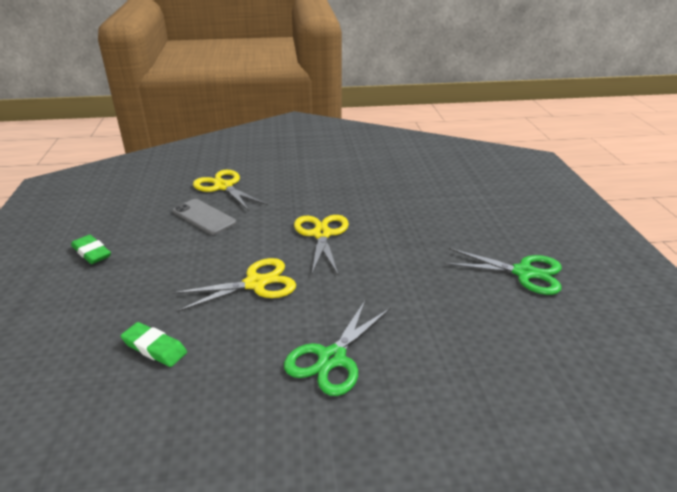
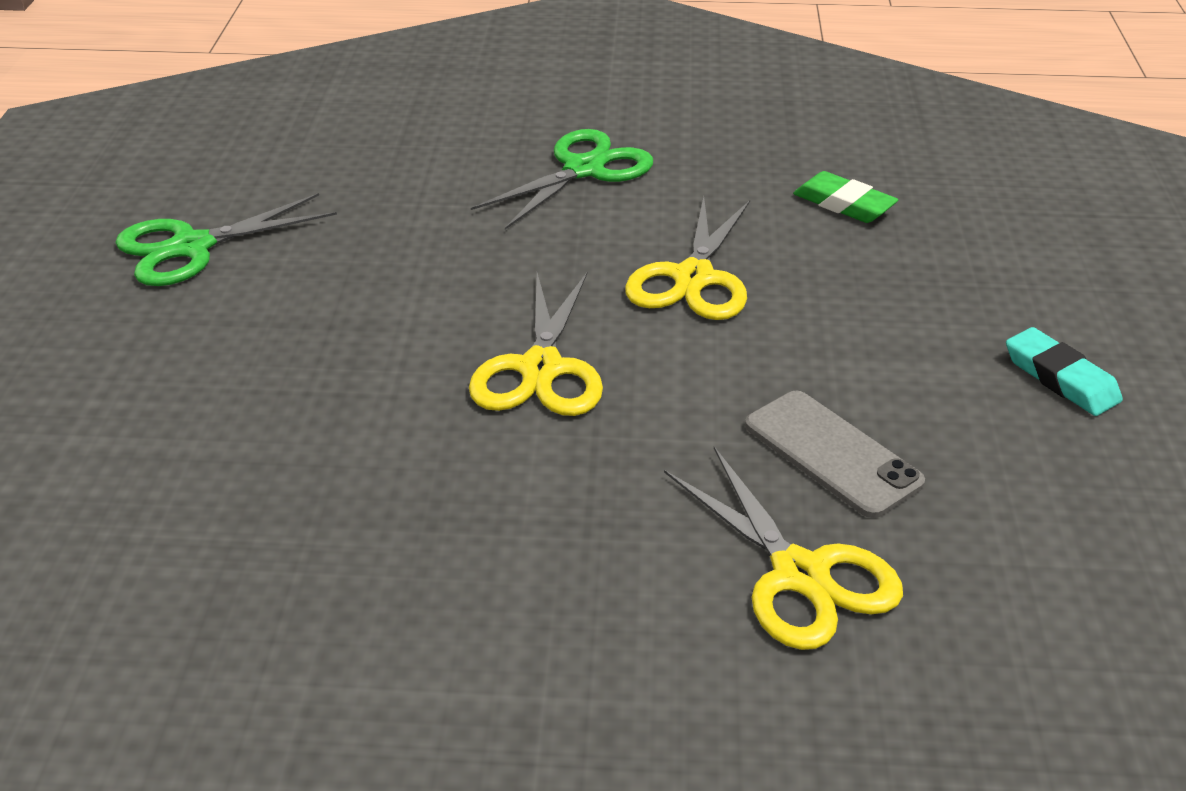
camera: 170 degrees left, 5 degrees up
green eraser [71,235,111,264] -> turquoise eraser [1006,327,1123,416]
yellow scissors [172,258,296,312] -> yellow scissors turned 60 degrees counterclockwise [625,197,750,320]
green scissors [445,248,562,295] -> green scissors turned 60 degrees counterclockwise [115,193,337,286]

